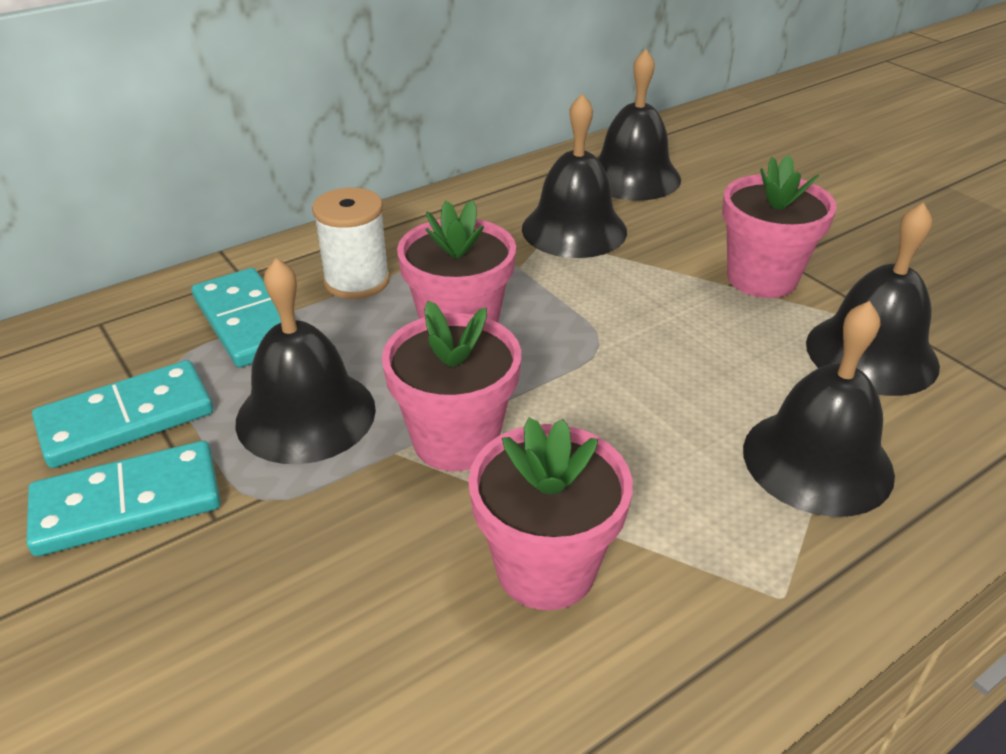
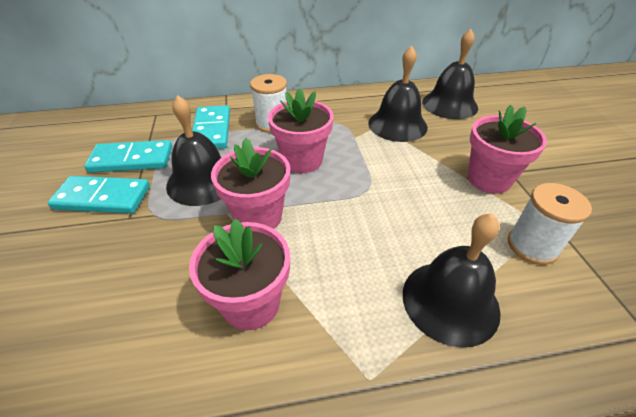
camera: 25 degrees right, 5 degrees up
black bell [806,202,940,396] -> white spool [508,183,592,265]

